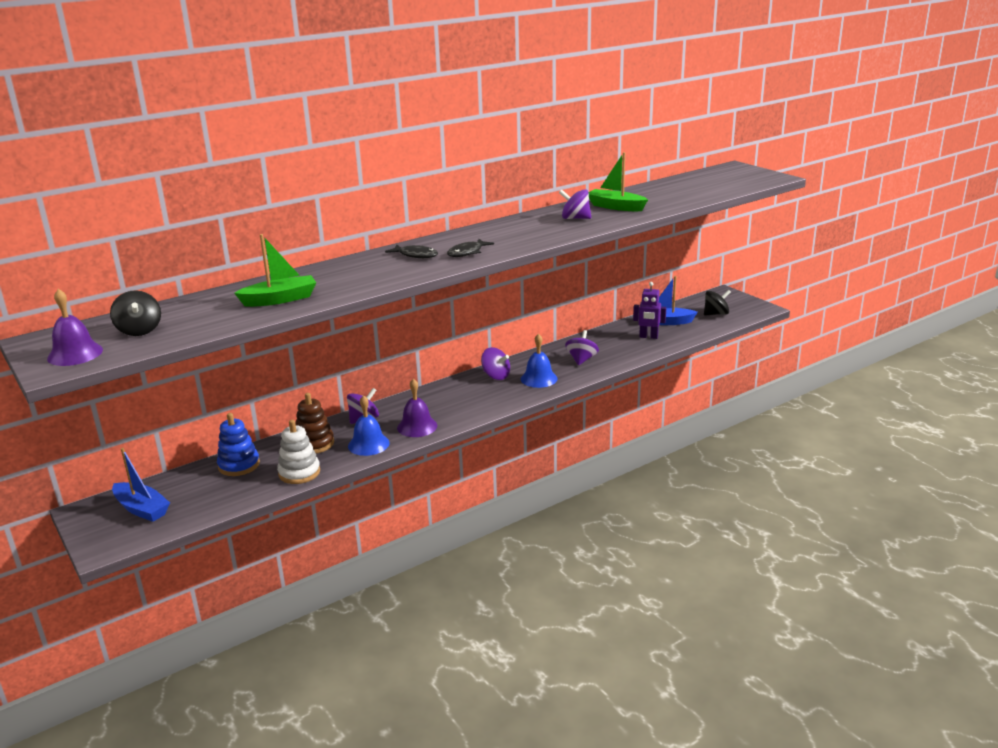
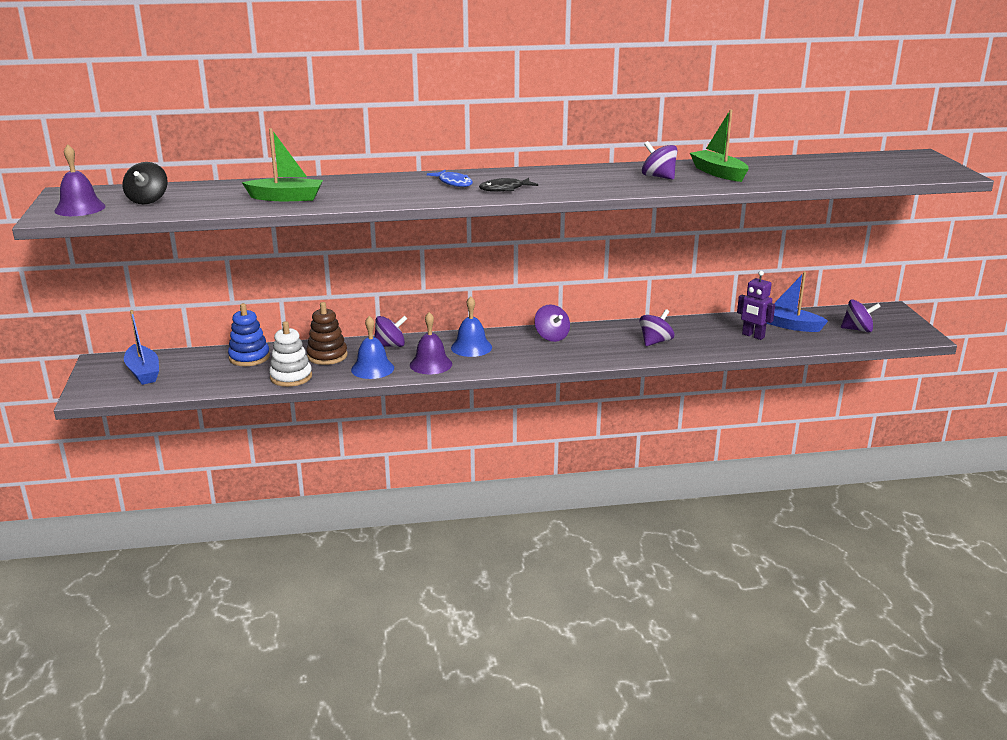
camera: 25 degrees right, 0 degrees up
black fish [385,245,438,258] -> blue fish [427,170,473,187]
blue bell [521,333,558,388] -> blue bell moved to [451,296,492,357]
black spinning top [704,290,731,316] -> purple spinning top [841,299,881,332]

